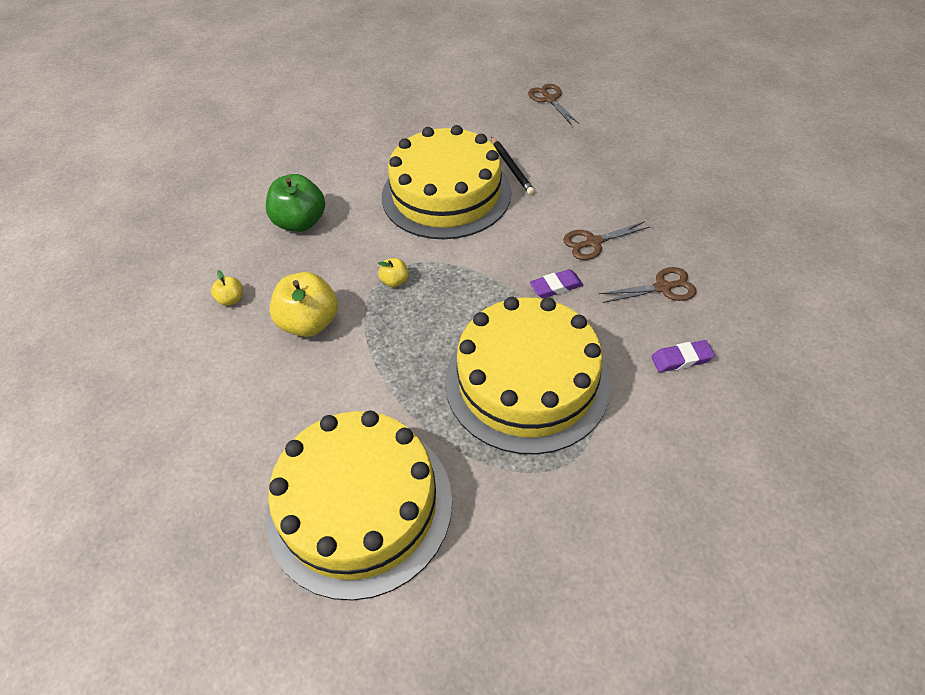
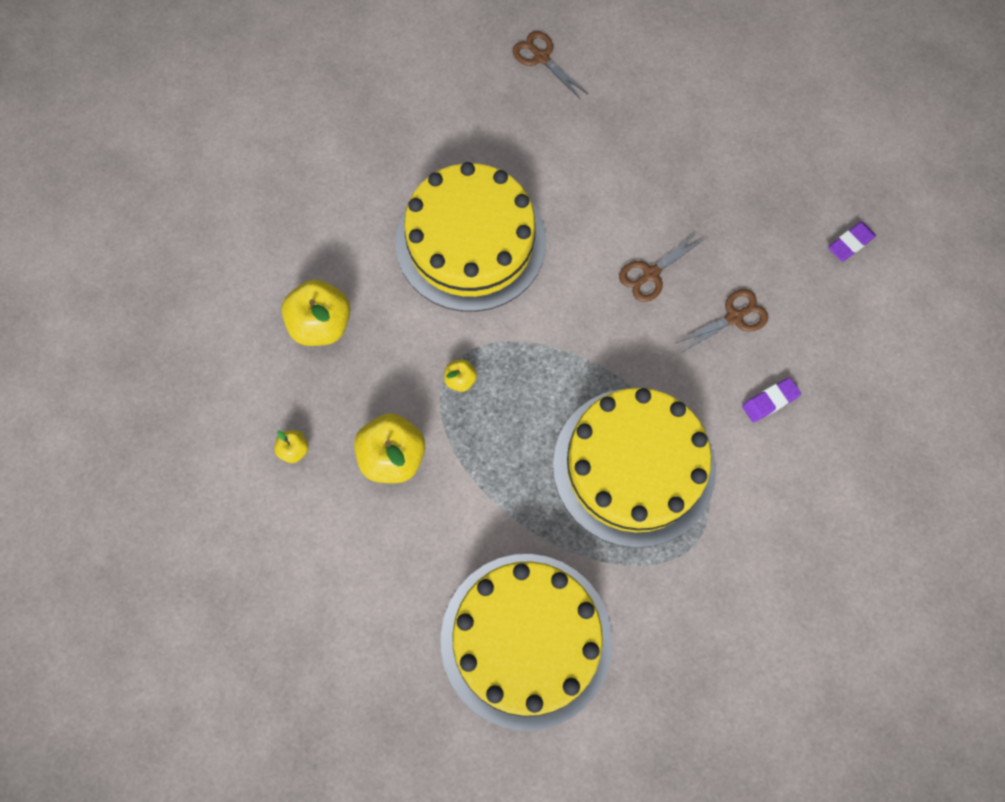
camera: 20 degrees left, 20 degrees up
green apple [266,174,325,232] -> yellow apple [281,279,350,346]
black pencil [491,137,535,195] -> none
purple eraser [530,269,583,298] -> purple eraser moved to [828,222,876,261]

